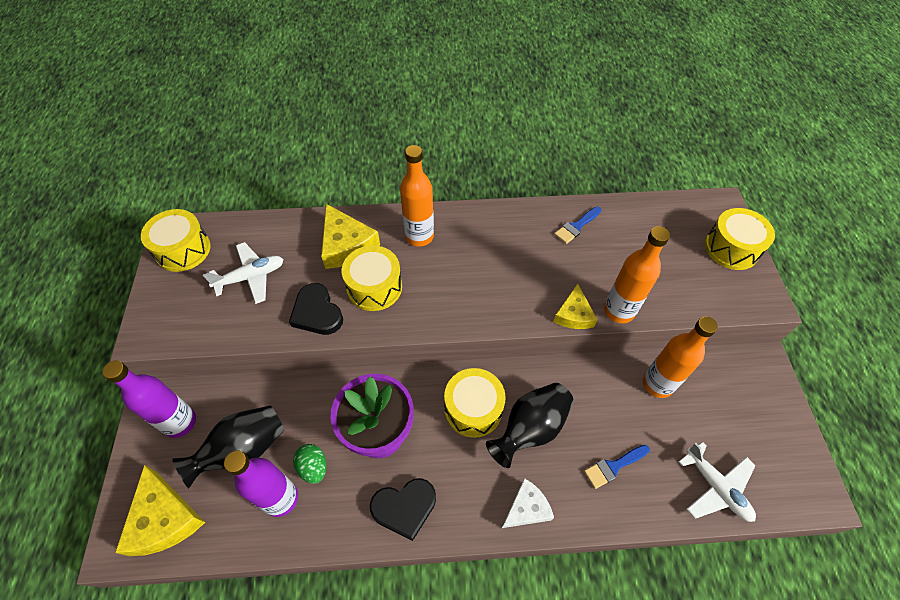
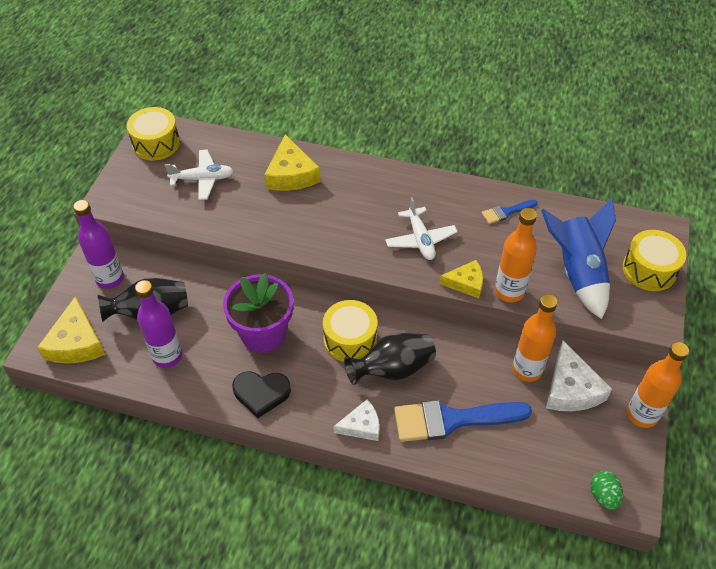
camera: 20 degrees right, 5 degrees down
black heart [289,283,343,335] -> none
green egg [293,444,326,484] -> green egg moved to [590,471,623,510]
yellow drum [342,245,402,311] -> none
orange bottle [400,145,434,247] -> orange bottle moved to [627,342,689,428]
yellow cheese [553,284,598,329] -> yellow cheese turned 120 degrees counterclockwise [439,260,483,298]
blue brush [584,445,650,489] -> blue brush [394,400,532,442], size x2.04
white plane [679,442,756,522] -> white plane moved to [385,197,458,260]
none -> blue rocket [541,198,616,319]
none -> white cheese [546,341,612,411]

